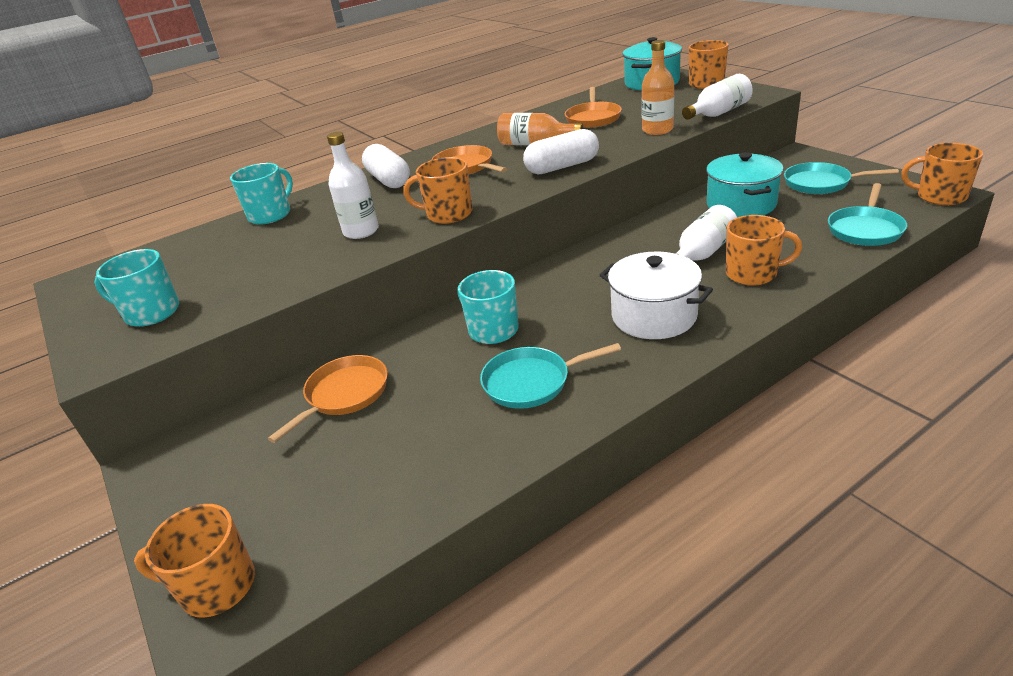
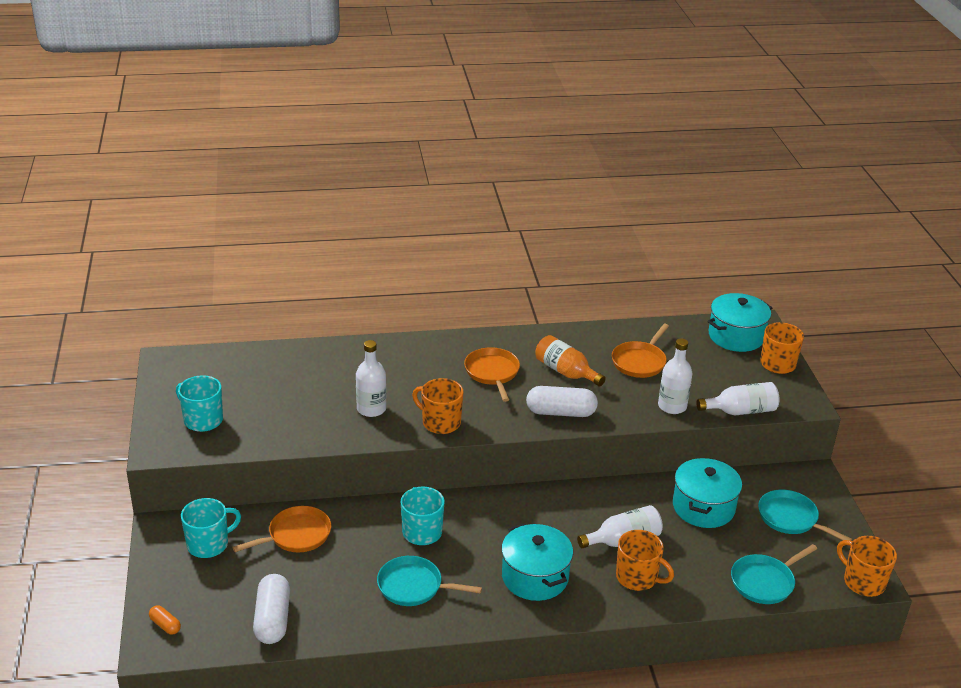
camera: 20 degrees right, 0 degrees up
orange mug [134,504,255,618] -> orange capsule [149,605,181,635]
turquoise mug [230,163,293,225] -> turquoise mug moved to [181,498,241,558]
white capsule [362,144,410,188] -> white capsule moved to [253,574,290,644]
white pot [600,252,713,339] -> turquoise pot [501,523,573,601]
orange bottle [642,40,674,135] -> white bottle [658,338,693,414]

